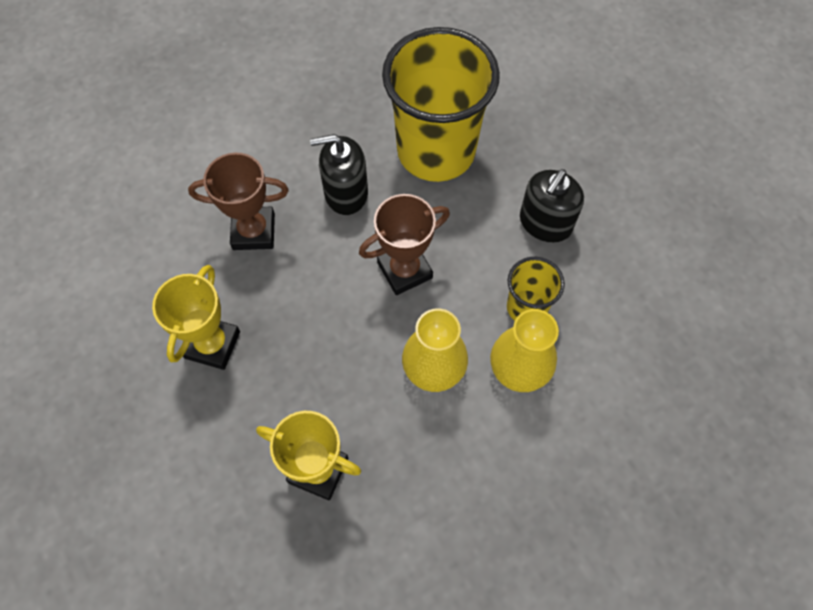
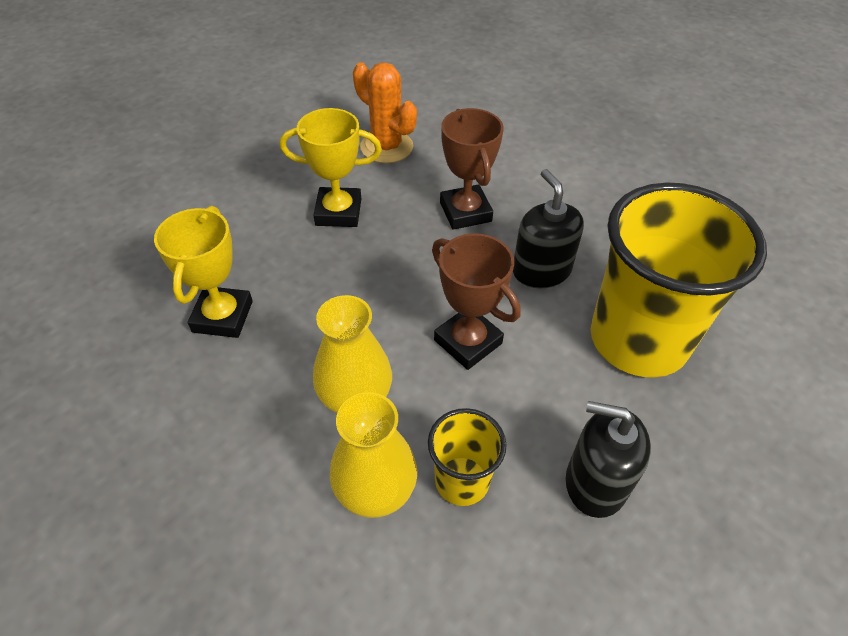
camera: 75 degrees right, 15 degrees down
none -> orange cactus [353,62,417,163]

